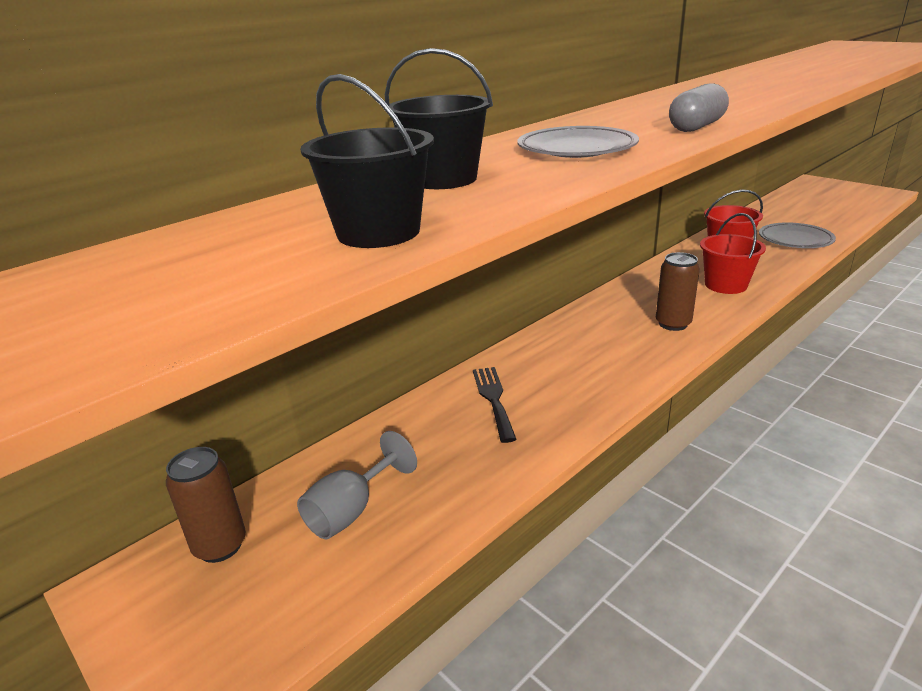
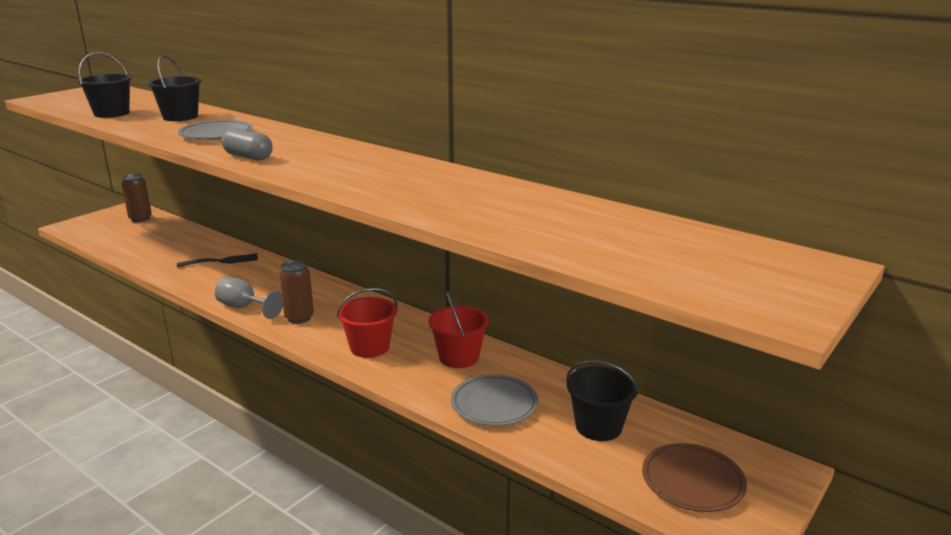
camera: 80 degrees right, 5 degrees down
grey goblet [297,431,417,539] -> grey goblet moved to [215,277,283,319]
none -> black bucket [566,360,639,441]
none -> brown plate [642,443,747,512]

